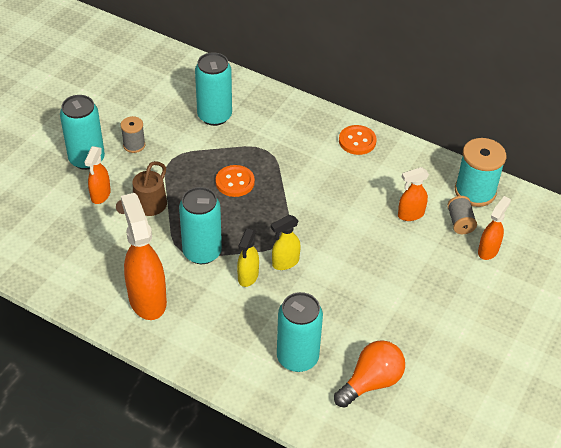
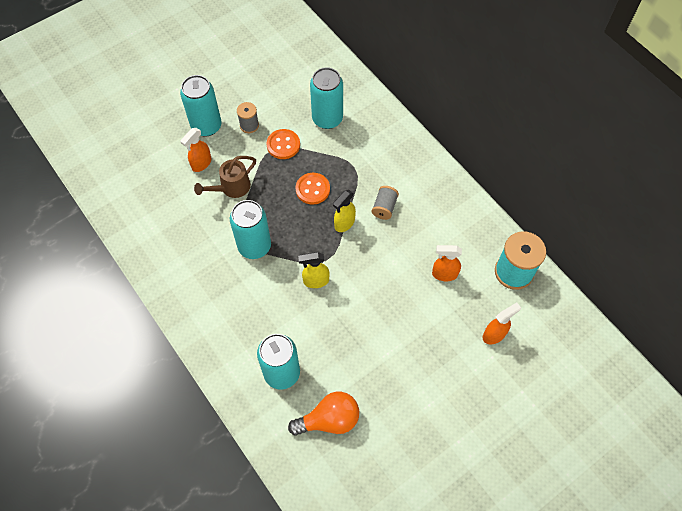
camera: 25 degrees right, 15 degrees up
orange spray bottle [121,193,167,320] -> none
yellow spray bottle [237,228,259,287] -> yellow spray bottle moved to [333,190,356,232]
orange button [339,125,377,155] -> orange button moved to [267,129,300,159]
grey spool [447,196,477,234] -> grey spool moved to [372,186,399,220]

